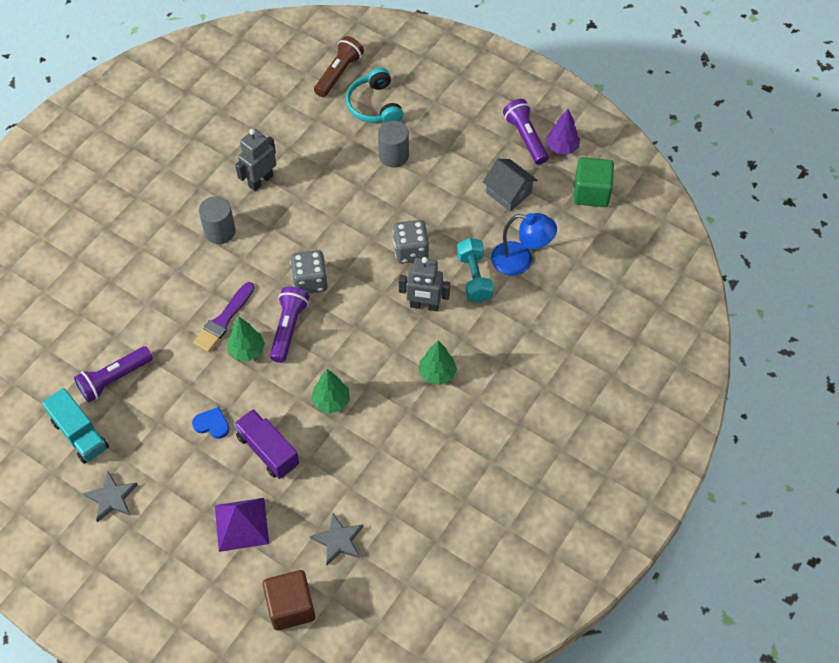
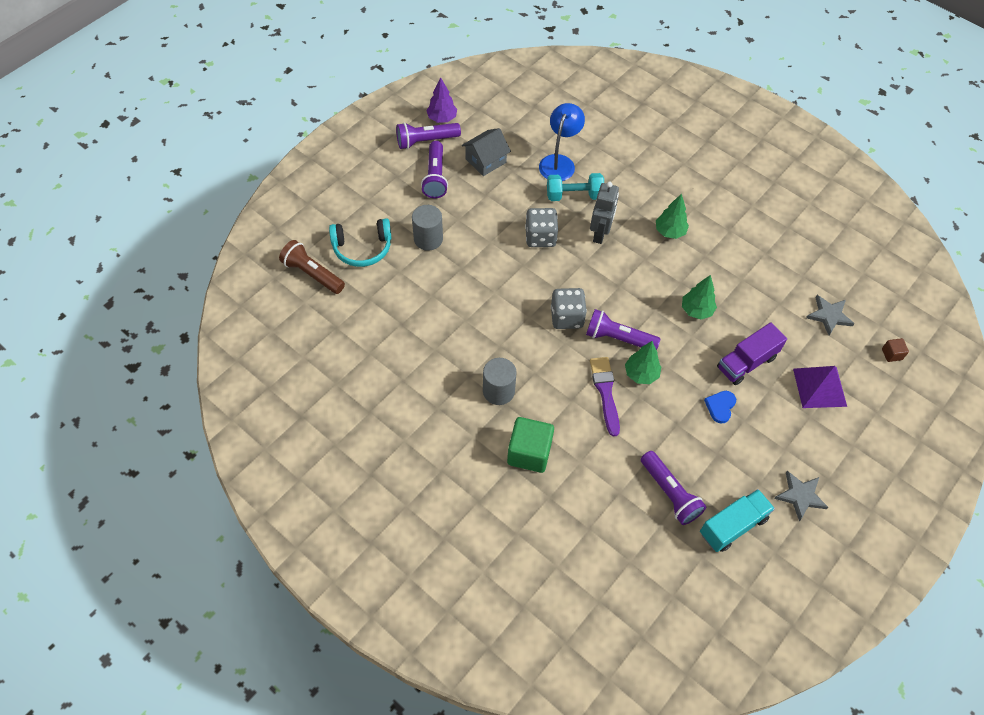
camera: 85 degrees left, 0 degrees up
purple brush [193,282,255,352] -> purple brush turned 135 degrees counterclockwise [590,357,620,436]
grey robot [235,129,276,191] -> none
brown cube [263,570,315,631] -> brown cube [882,338,909,362], size x0.47
green cube [573,157,614,207] -> green cube moved to [507,417,554,473]
none -> purple flashlight [421,141,448,198]

